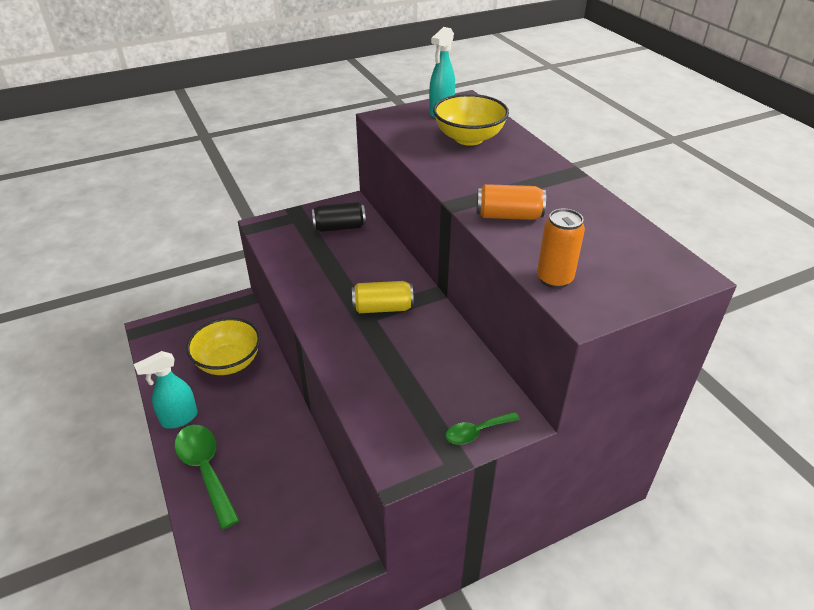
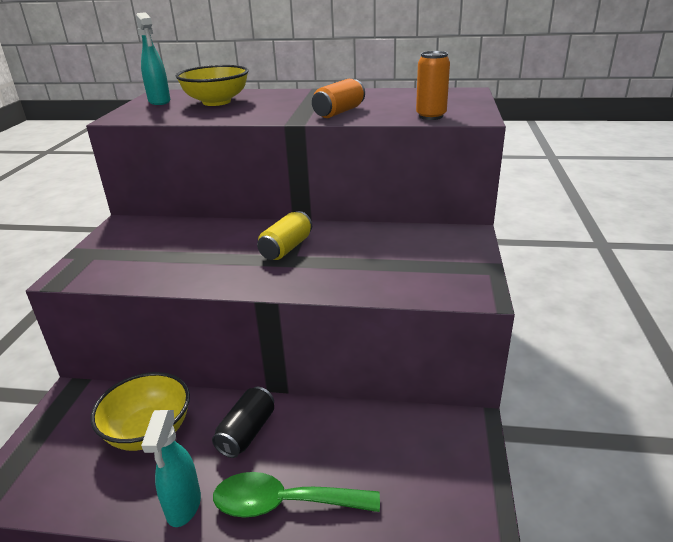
camera: 55 degrees left, 10 degrees down
black can [312,202,366,232] -> black can moved to [212,387,274,458]
green spoon [446,412,520,445] -> none

